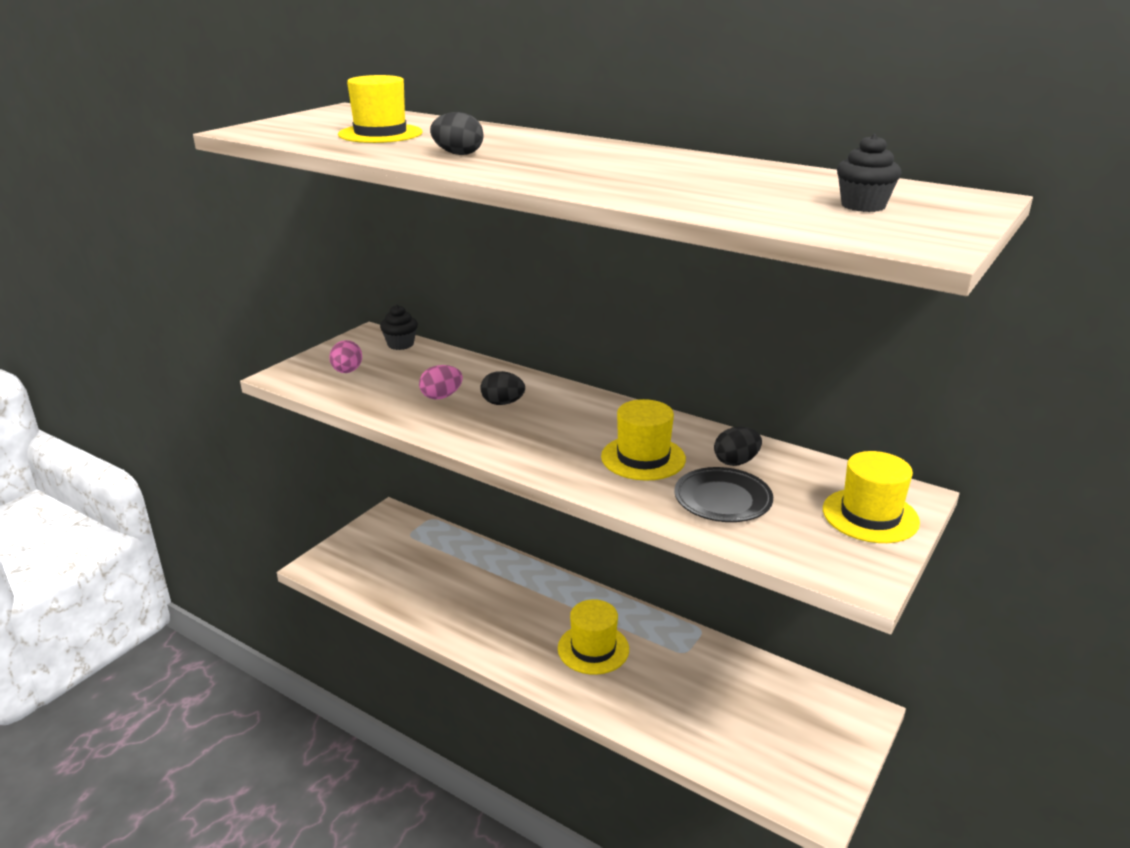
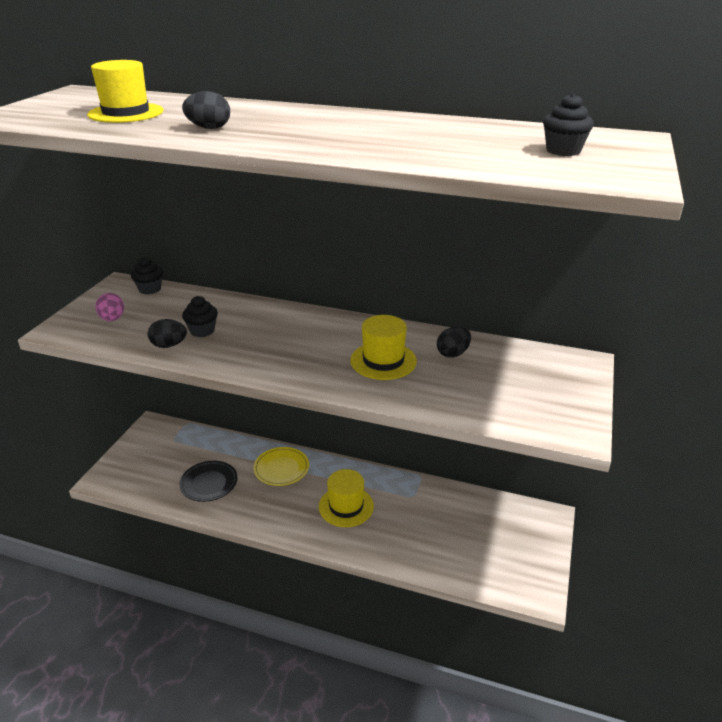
camera: 15 degrees left, 5 degrees up
pink egg [419,365,463,399] -> black cupcake [182,296,218,337]
black egg [480,371,525,405] -> black egg moved to [148,319,187,348]
black plate [674,467,773,522] -> black plate moved to [179,461,238,502]
yellow hat [823,451,920,543] -> none
none -> yellow plate [253,447,309,486]

